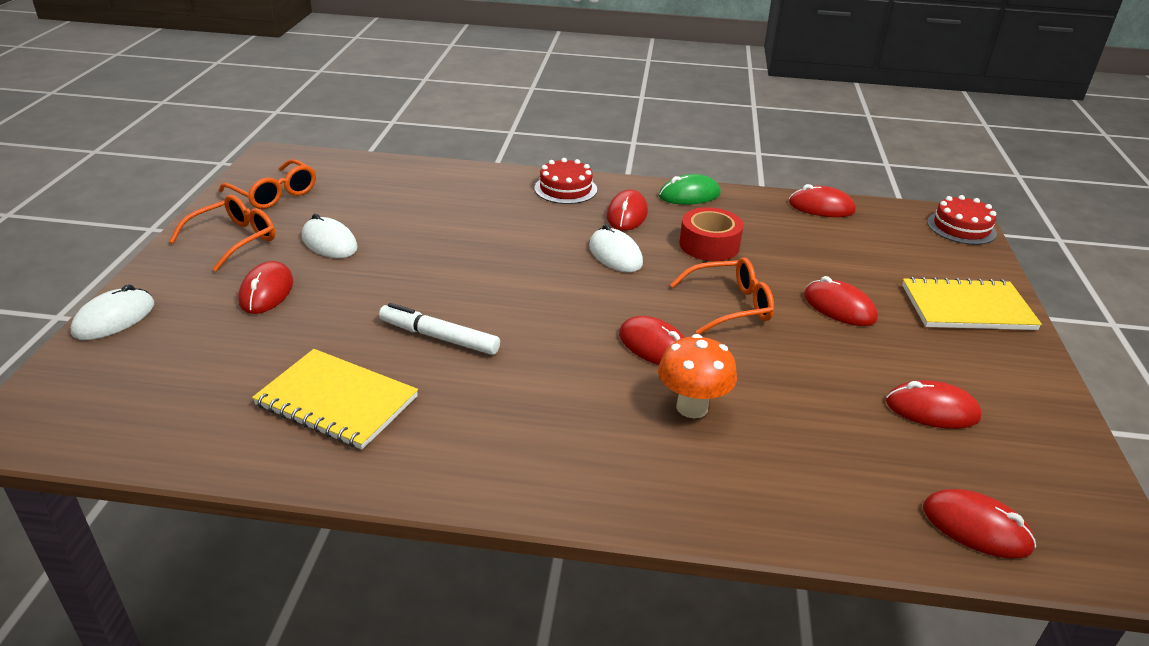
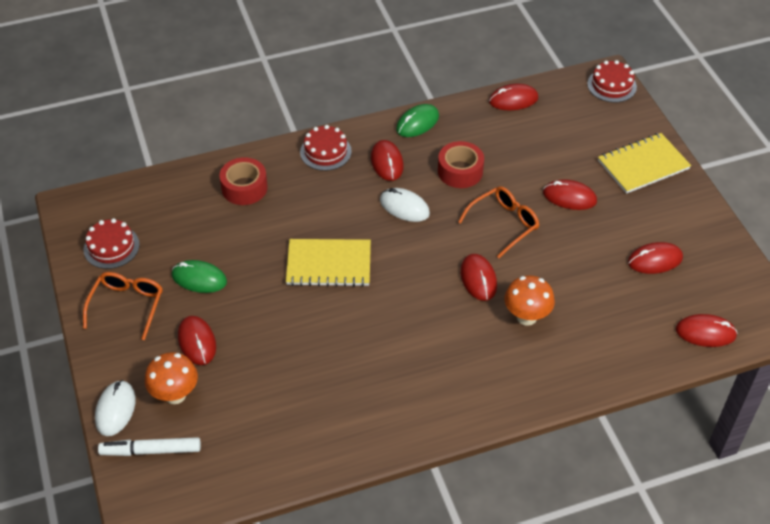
camera: 25 degrees left, 15 degrees up
orange glasses [219,159,316,209] -> red cake [84,218,140,269]
yellow notebook [252,349,418,450] -> yellow notebook moved to [286,239,371,287]
white mouse [302,214,358,258] -> green mouse [172,260,227,293]
white marker [379,303,500,355] -> white marker moved to [98,437,201,456]
red mouse [619,316,685,365] -> red mouse turned 60 degrees clockwise [460,254,497,301]
none -> orange mushroom [145,352,198,404]
none -> red tape [219,157,268,205]

